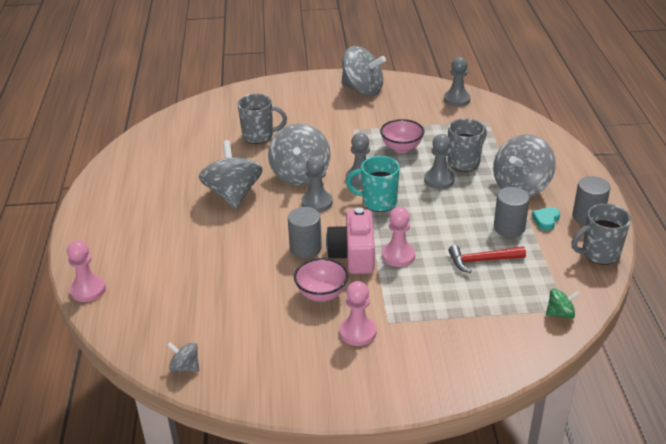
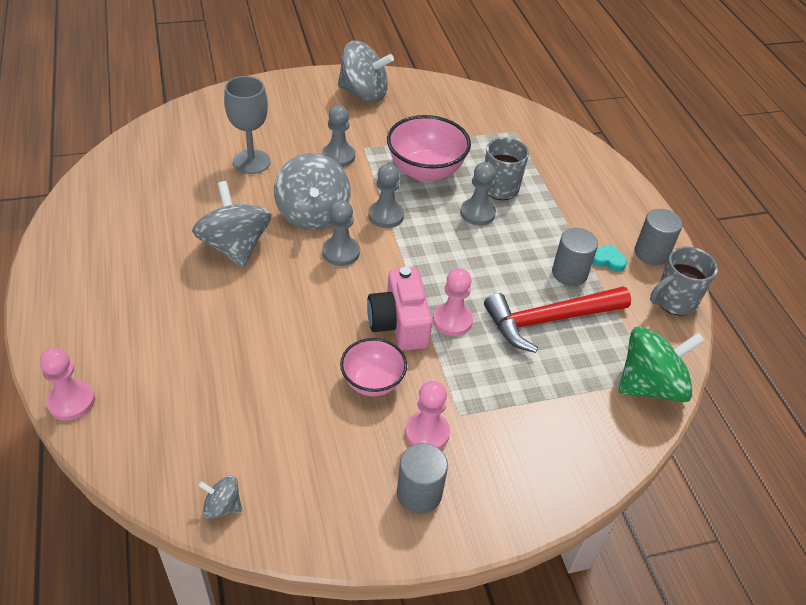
camera: 15 degrees left, 10 degrees up
grey mug [238,94,287,144] -> grey goblet [224,76,270,174]
grey cylinder [288,207,322,258] -> grey cylinder moved to [397,443,448,514]
turquoise mug [346,156,400,212] -> none
pink bowl [380,119,424,153] -> pink bowl [387,115,471,182], size x1.60
grey pawn [444,57,470,107] -> grey pawn moved to [322,105,355,167]
red hammer [448,245,526,273] -> red hammer [484,286,631,353], size x1.66
grey spinning top [493,134,556,197] -> none
turquoise heart [532,207,560,231] -> turquoise heart turned 90 degrees clockwise [592,245,627,272]
green spinning top [546,288,580,319] -> green spinning top [618,327,705,402], size x2.12

